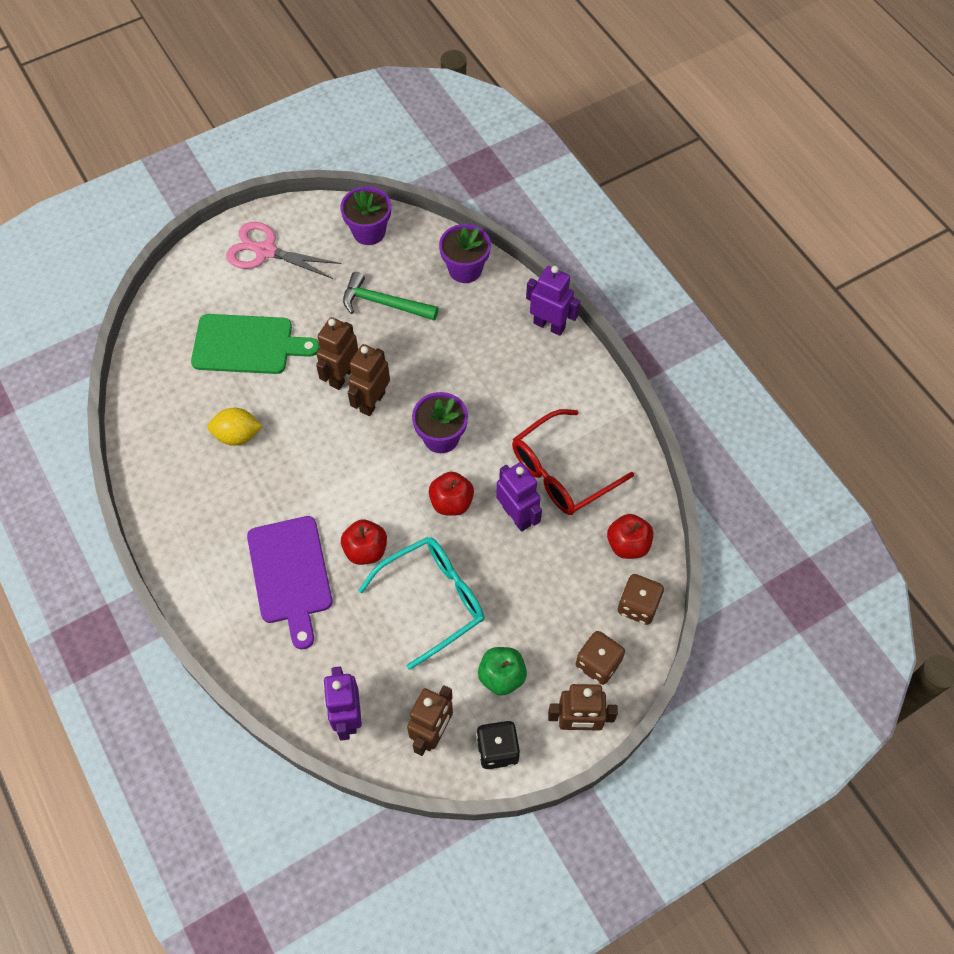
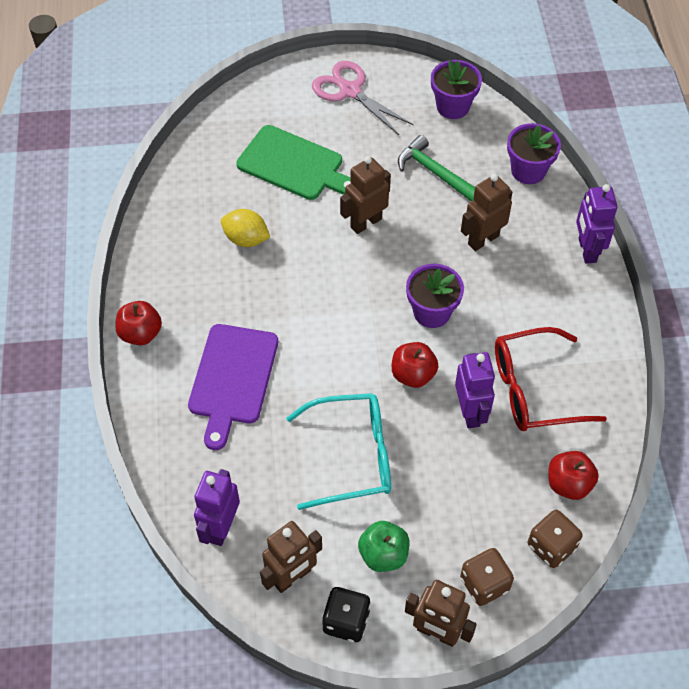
camera: 25 degrees right, 5 degrees down
red apple [341,520,387,565] -> red apple moved to [115,301,162,345]
brown robot [348,344,390,416] -> brown robot moved to [461,174,513,251]
purple robot [526,266,580,336] -> purple robot turned 150 degrees counterclockwise [576,184,618,264]

